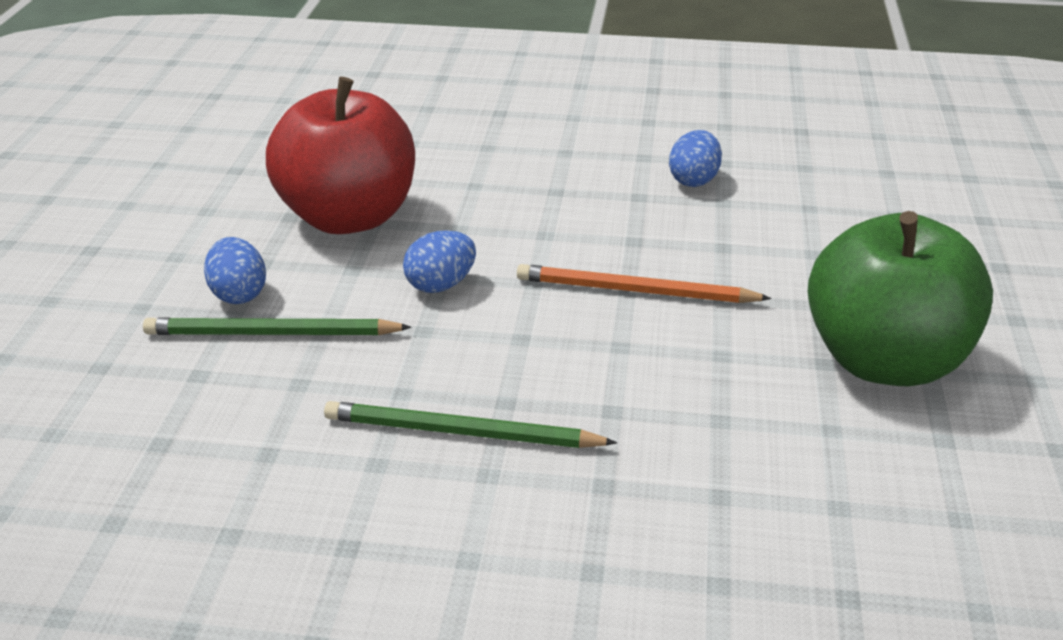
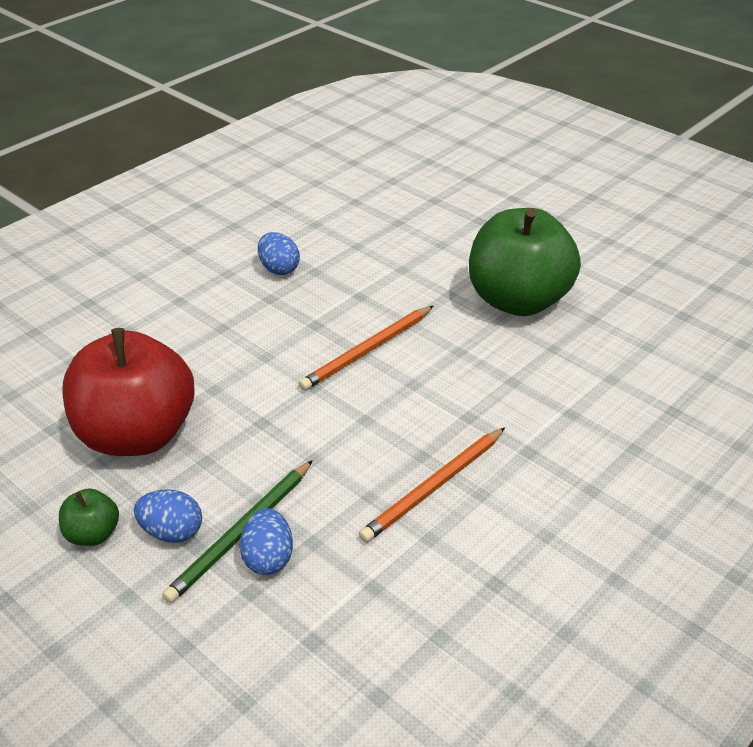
camera: 55 degrees left, 5 degrees up
green pencil [324,401,617,448] -> orange pencil [359,428,505,542]
blue egg [403,230,476,293] -> blue egg moved to [240,508,293,575]
none -> green apple [59,488,119,546]

